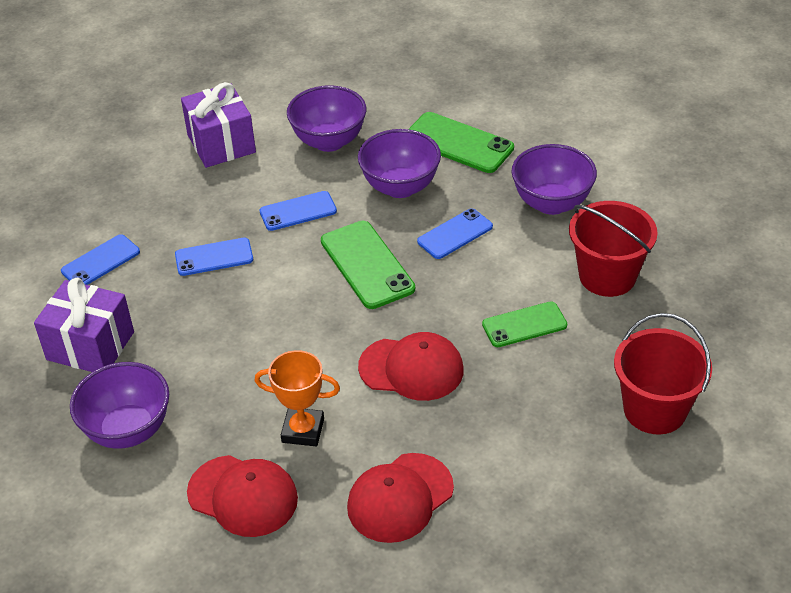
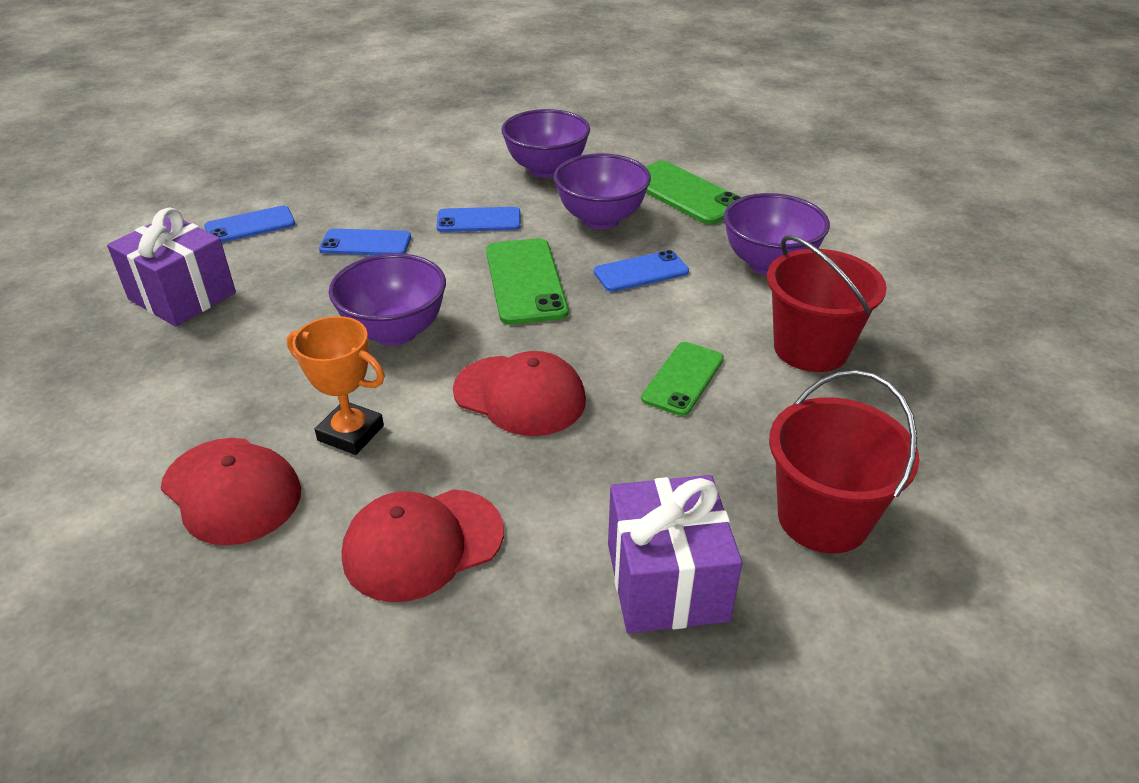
camera: 15 degrees right, 5 degrees down
purple bowl [70,362,169,449] -> purple bowl moved to [329,253,446,346]
purple gift [181,82,256,168] -> purple gift moved to [608,475,742,633]
green phone [482,302,567,347] -> green phone turned 60 degrees counterclockwise [641,342,724,416]

